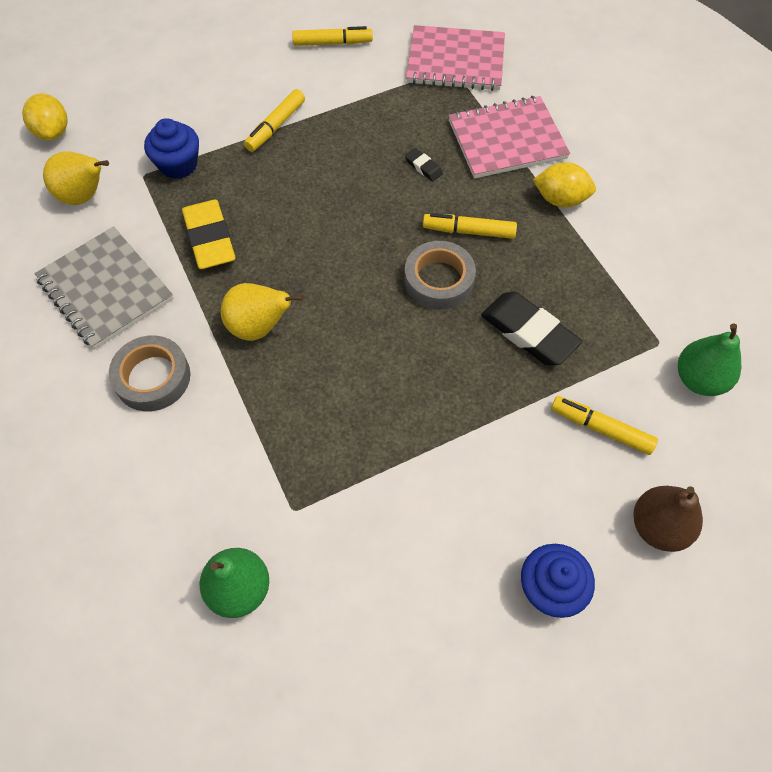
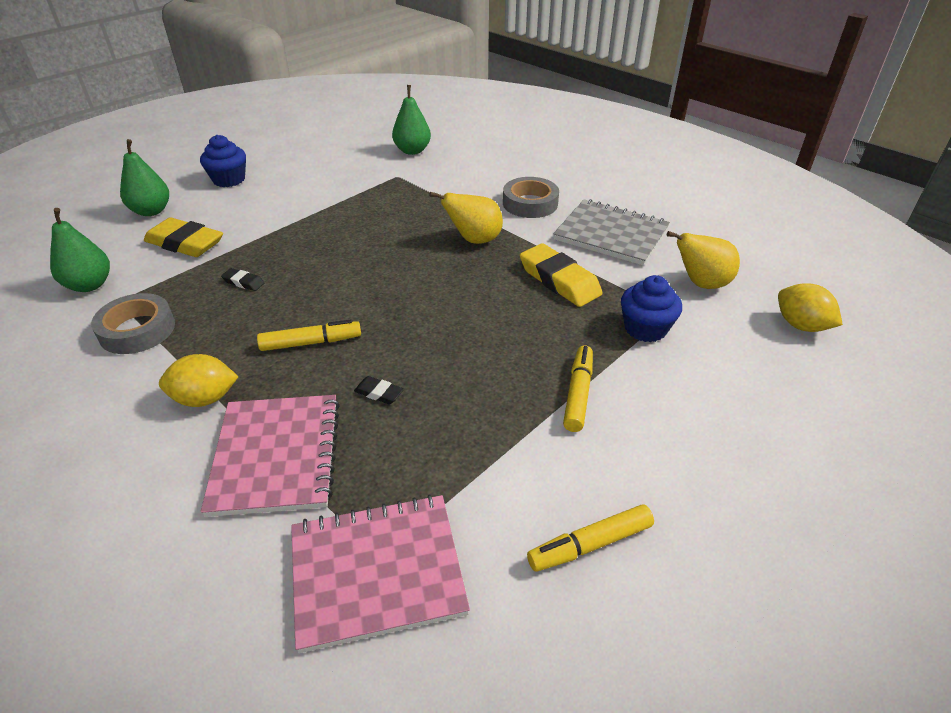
camera: 160 degrees right, 20 degrees down
grey tape [404,241,476,310] -> grey tape moved to [91,293,175,354]
pink notebook [448,96,570,179] -> pink notebook turned 60 degrees counterclockwise [201,395,340,517]
black eraser [481,292,582,365] -> black eraser [221,268,264,291], size x0.46
yellow marker [551,396,658,455] -> yellow eraser [144,217,223,257]
brown pear [633,486,703,552] -> green pear [120,139,169,216]

